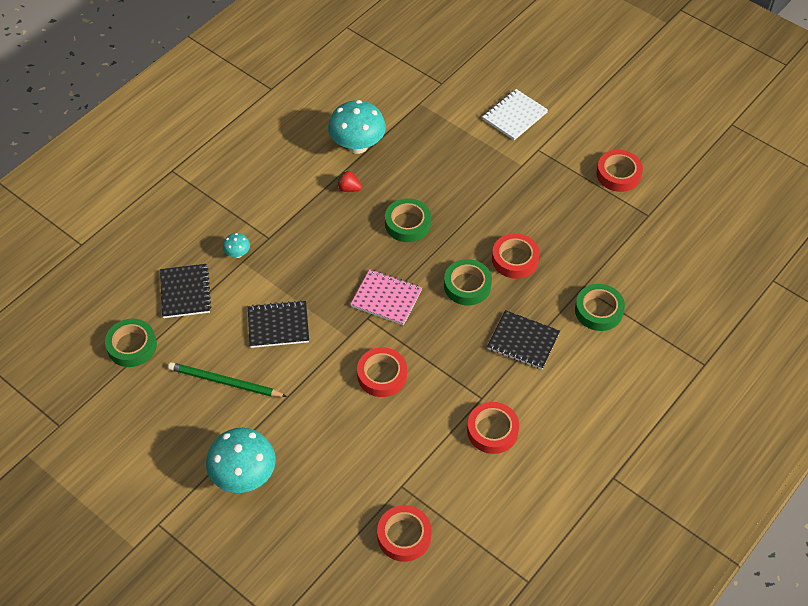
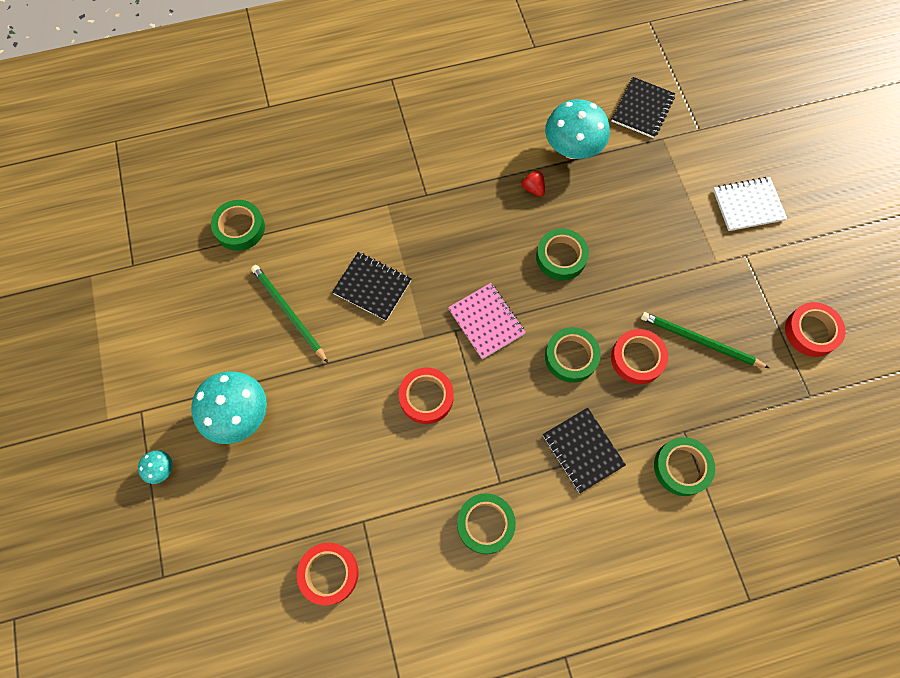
camera: 35 degrees right, 15 degrees up
black notebook [160,264,211,318] -> black notebook moved to [611,77,675,138]
turquoise mushroom [223,233,250,258] -> turquoise mushroom moved to [138,450,173,484]
red tape [467,402,519,454] -> green tape [457,493,516,554]
none -> green pencil [641,312,769,368]

